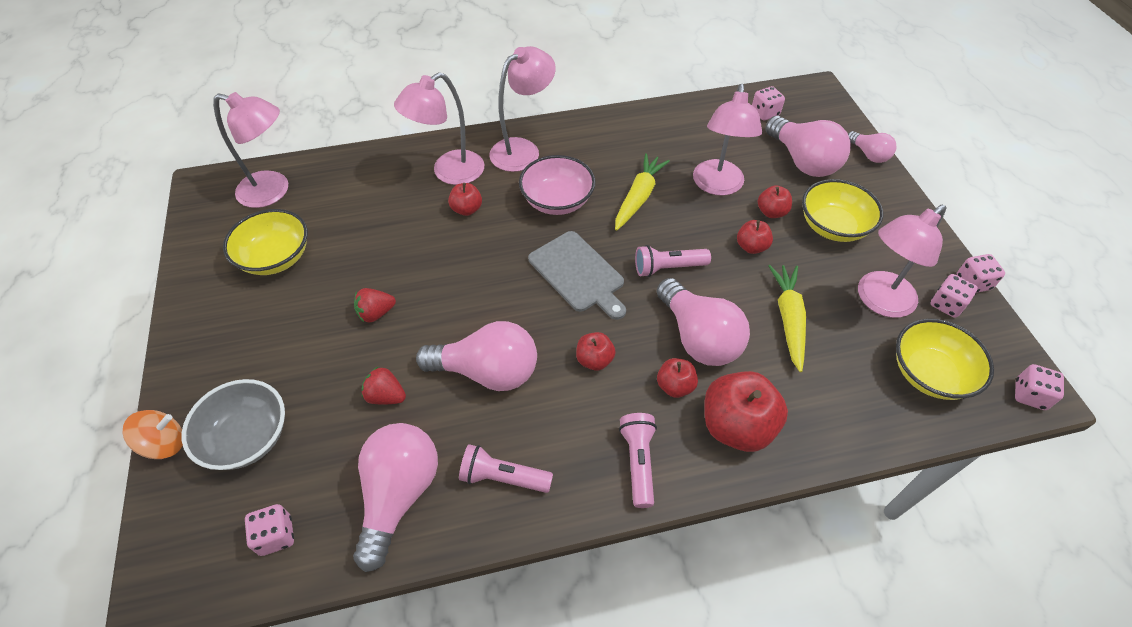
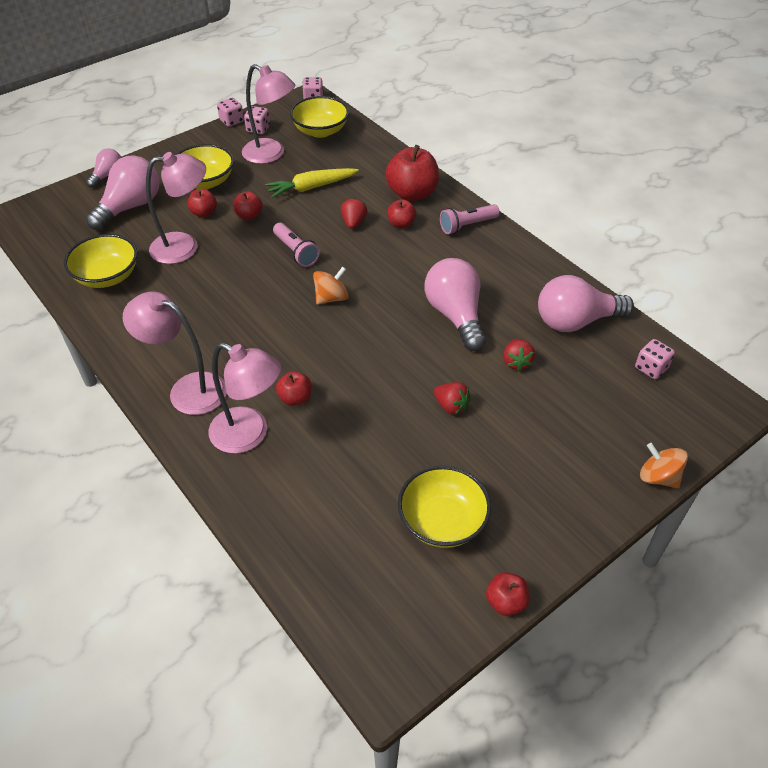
camera: 115 degrees left, 5 degrees down
grey bowl [182,379,285,470] -> none
pink lamp [213,92,288,208] -> none
pink flashlight [459,444,553,493] -> none
pink bowl [519,155,596,215] -> none
grey cutting board [528,231,626,320] -> orange spinning top [313,266,348,305]
red apple [576,332,616,371] -> red apple moved to [486,572,529,616]
yellow carrot [615,153,670,231] -> none
pink light bulb [657,278,750,366] -> red strawberry [341,198,367,229]
pink dice [752,86,785,121] -> none
none -> yellow bowl [64,234,138,288]

